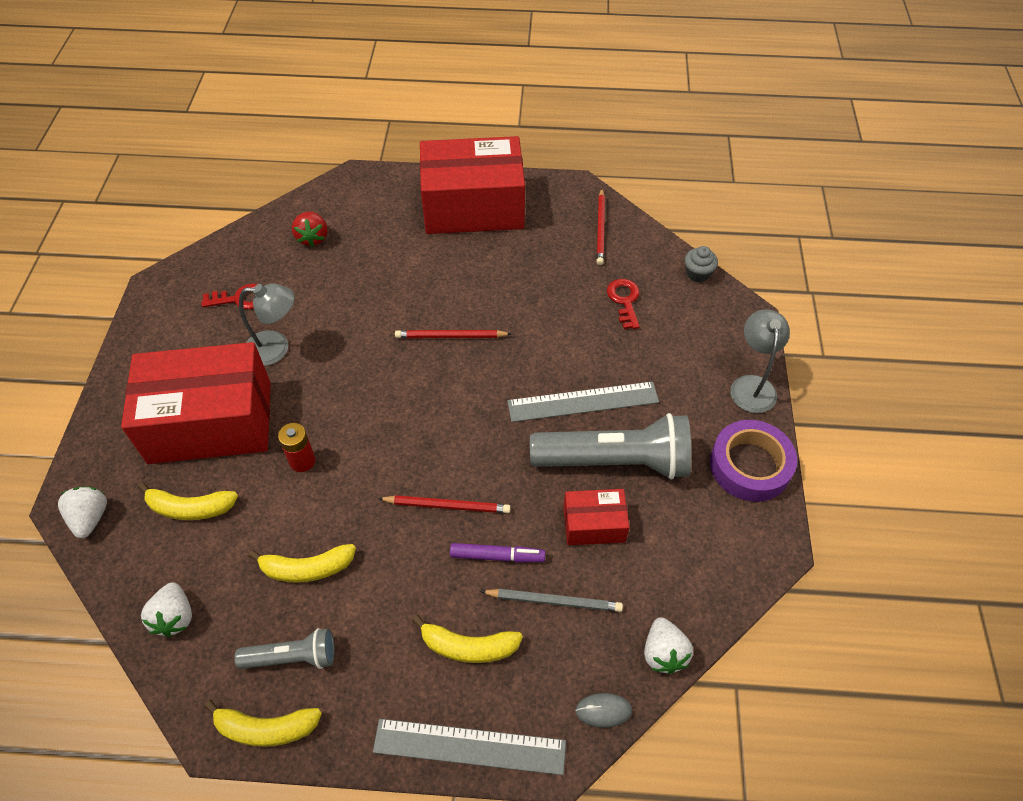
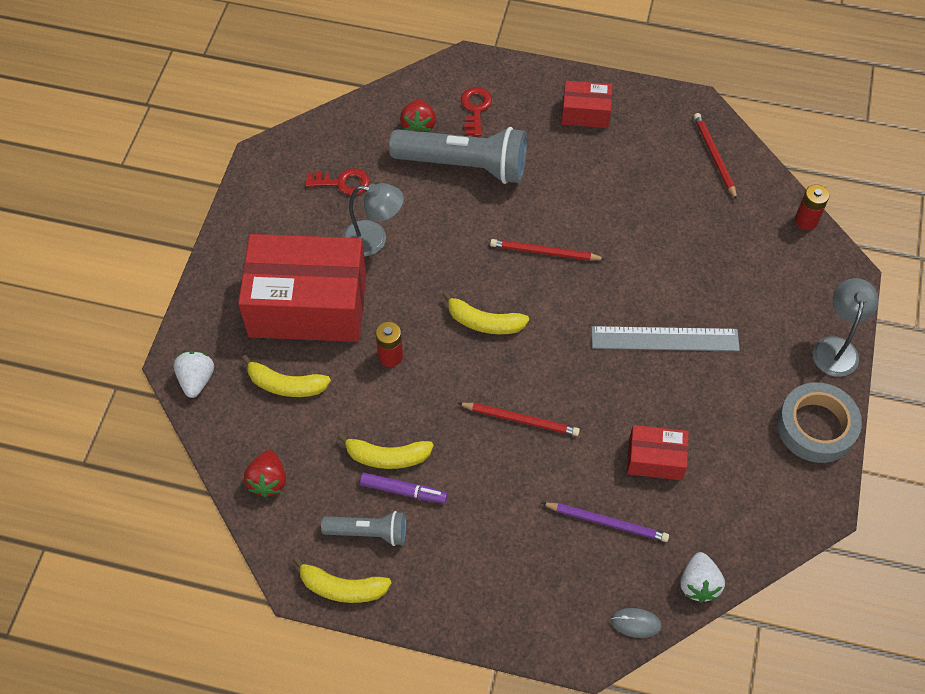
camera: 10 degrees right, 5 degrees up
white strawberry [141,582,192,637] -> red strawberry [244,450,286,497]
grey ruler [373,719,566,775] -> none
yellow banana [412,615,523,663] -> yellow banana moved to [442,291,529,334]
red box [420,136,525,234] -> red box [561,81,613,128], size x0.46
purple marker [450,543,545,563] -> purple marker moved to [360,472,448,503]
grey pencil [480,589,623,612] -> purple pencil [542,502,669,542]
grey flashlight [530,413,691,480] -> grey flashlight moved to [389,127,527,184]
red pencil [596,189,605,265] -> red pencil turned 150 degrees clockwise [694,113,737,200]
red key [607,279,640,329] -> red key moved to [461,87,492,136]
grey cupcake [684,246,718,282] -> red battery [795,184,829,230]
purple tape [710,420,797,502] -> grey tape [777,382,862,463]

